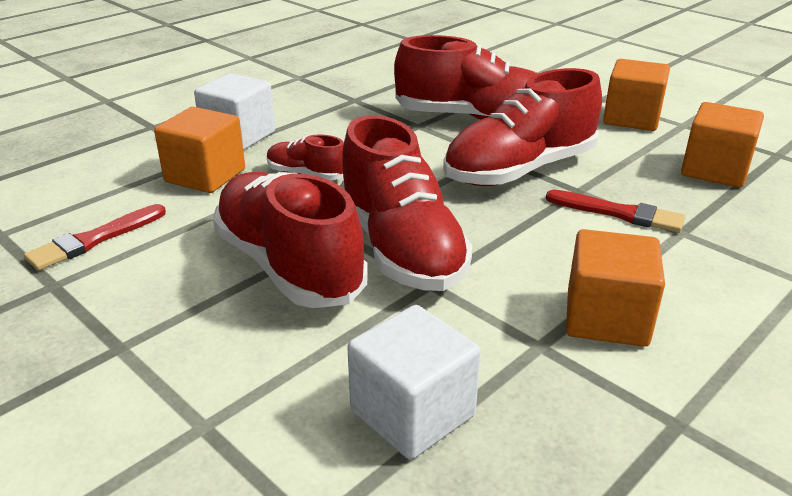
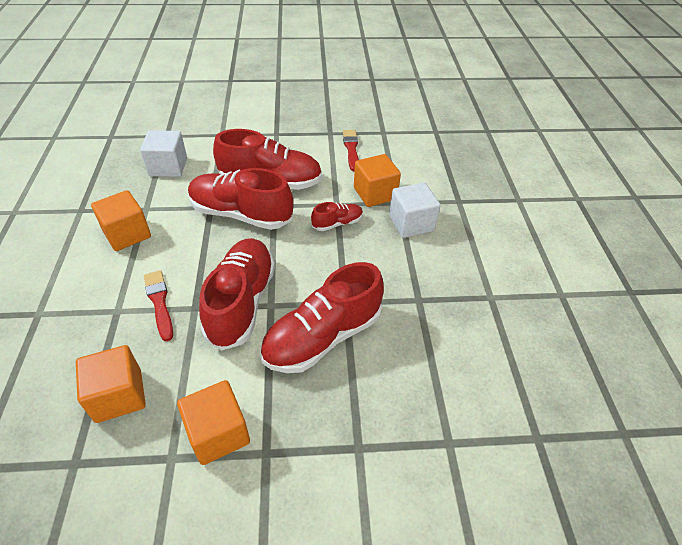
camera: 130 degrees right, 15 degrees up
red brush [546,189,685,233] -> red brush turned 90 degrees clockwise [144,270,173,341]

